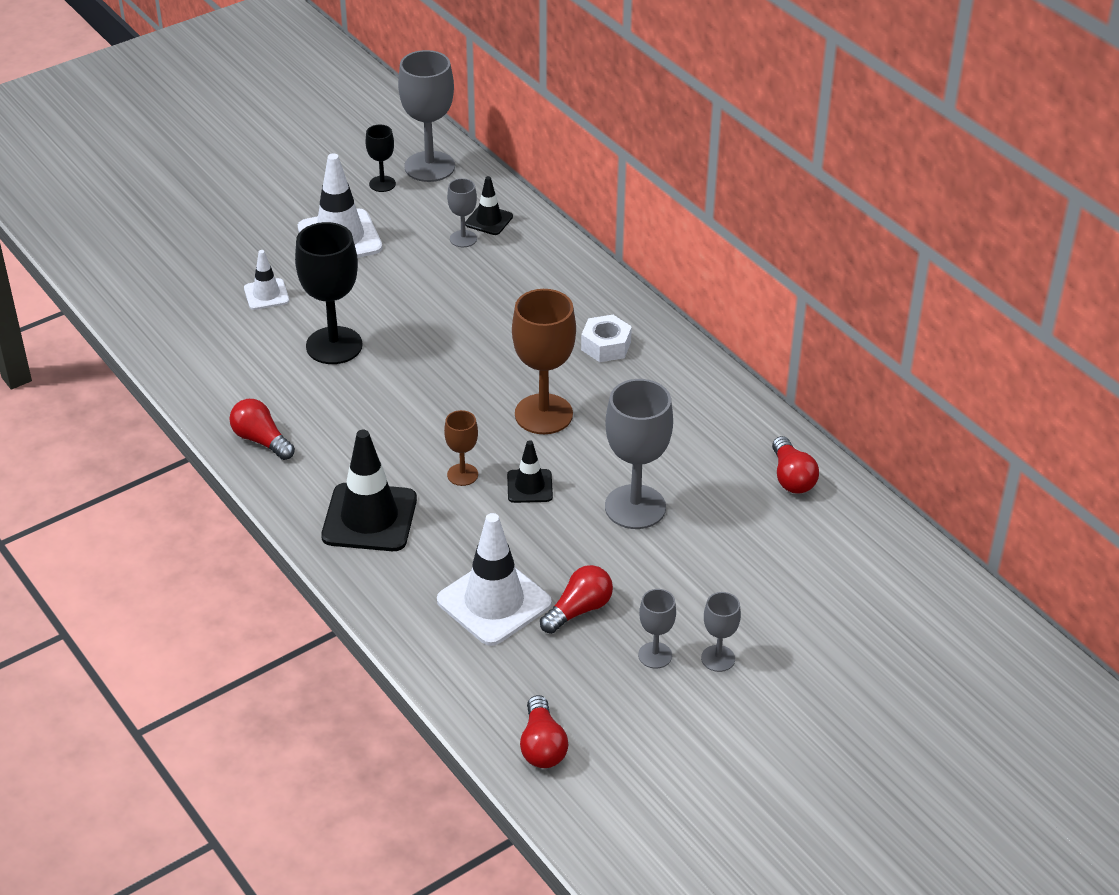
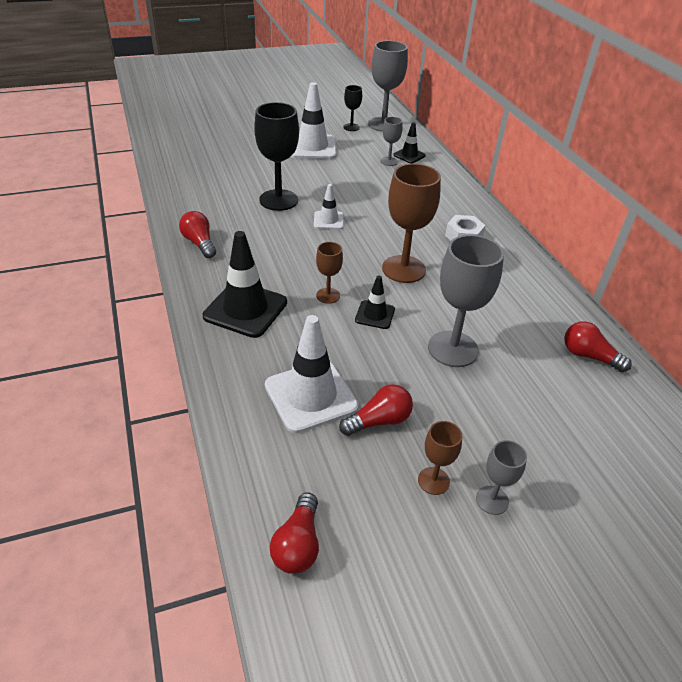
camera: 15 degrees right, 0 degrees up
white traffic cone [244,250,289,310] -> white traffic cone moved to [314,184,344,229]
grey goblet [638,589,676,669] -> brown goblet [418,421,462,495]
red light bulb [772,436,819,494] -> red light bulb turned 120 degrees clockwise [564,321,632,372]

